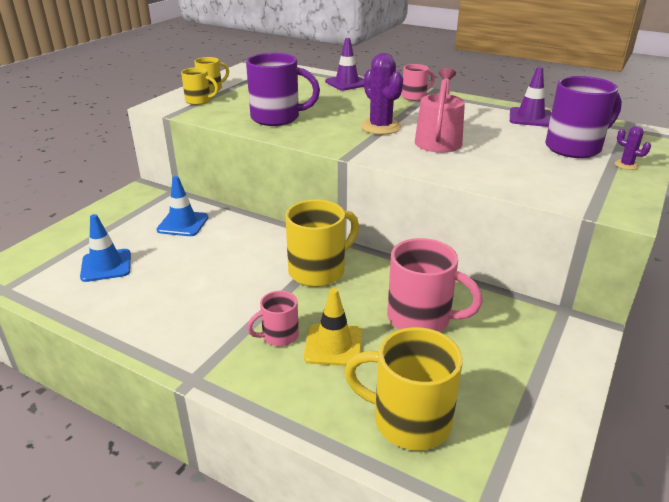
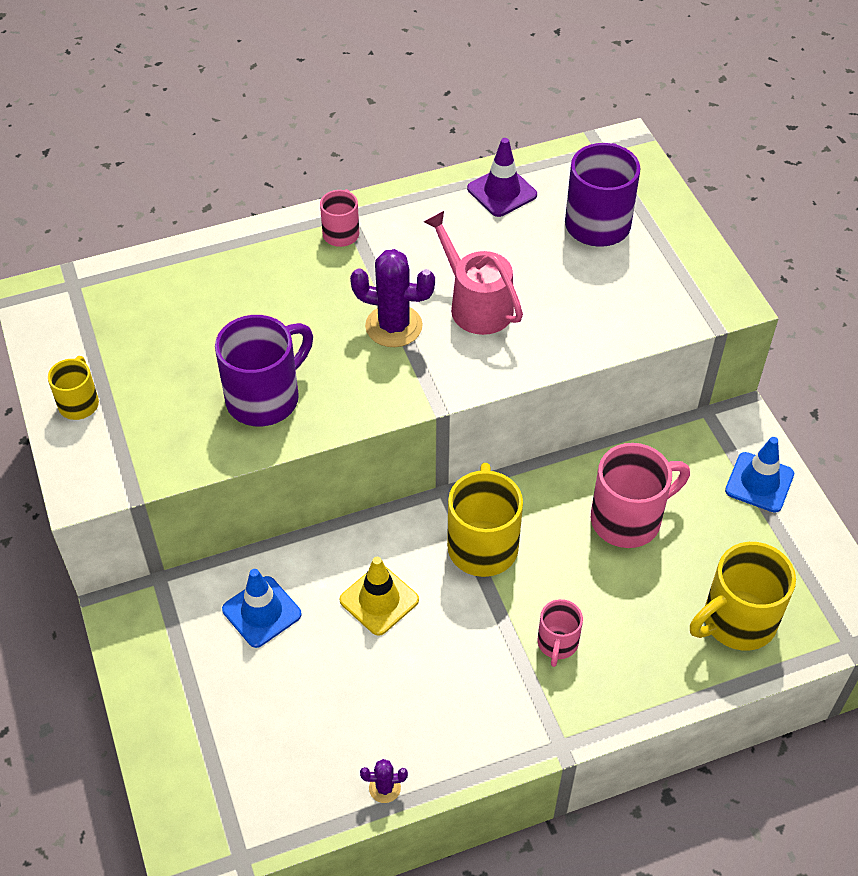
camera: 50 degrees left, 20 degrees up
blue traffic cone [80,214,131,282] -> blue traffic cone moved to [725,437,794,513]
yellow mug [181,67,219,105] -> none
yellow traffic cone [304,288,362,366] -> yellow traffic cone moved to [340,557,419,636]
purple traffic cone [325,38,364,91] -> none
purple cactus [615,126,651,170] -> purple cactus moved to [360,759,408,803]

